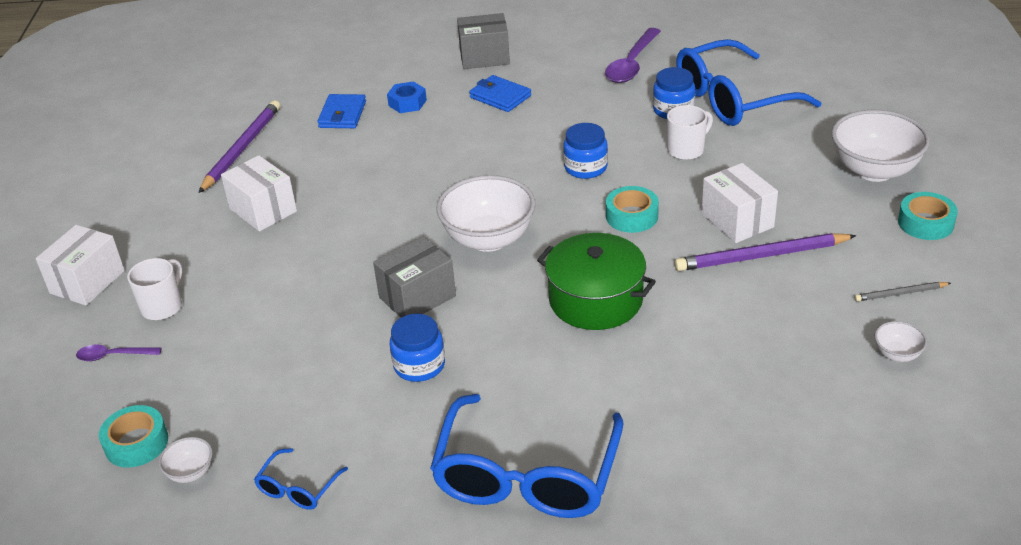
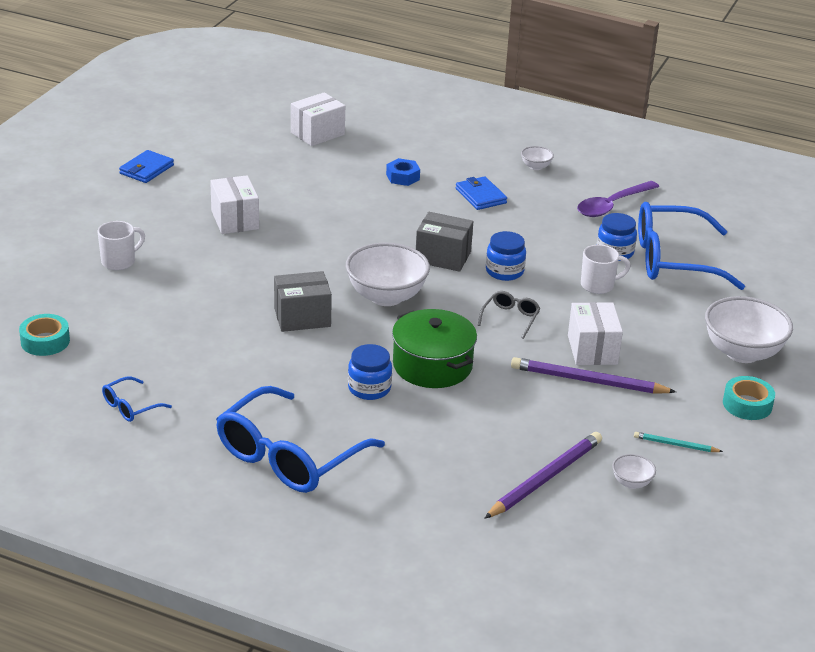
camera: 20 degrees right, 5 degrees down
white box [36,225,125,306] -> white box moved to [291,92,345,146]
purple spoon [76,345,162,361] -> none
white bowl [158,437,213,483] -> white bowl moved to [521,146,554,170]
purple pencil [198,100,280,193] -> purple pencil moved to [484,432,602,519]
blue wallet [317,94,366,128] -> blue wallet moved to [119,150,174,183]
blue jar [390,314,445,382] -> blue jar moved to [348,344,392,400]
grey box [457,13,510,69] -> grey box moved to [416,212,473,272]
turquoise tape [606,186,659,233] -> grey glasses [478,291,541,339]
grey pencil [855,282,951,301] -> turquoise pencil [634,432,723,452]

